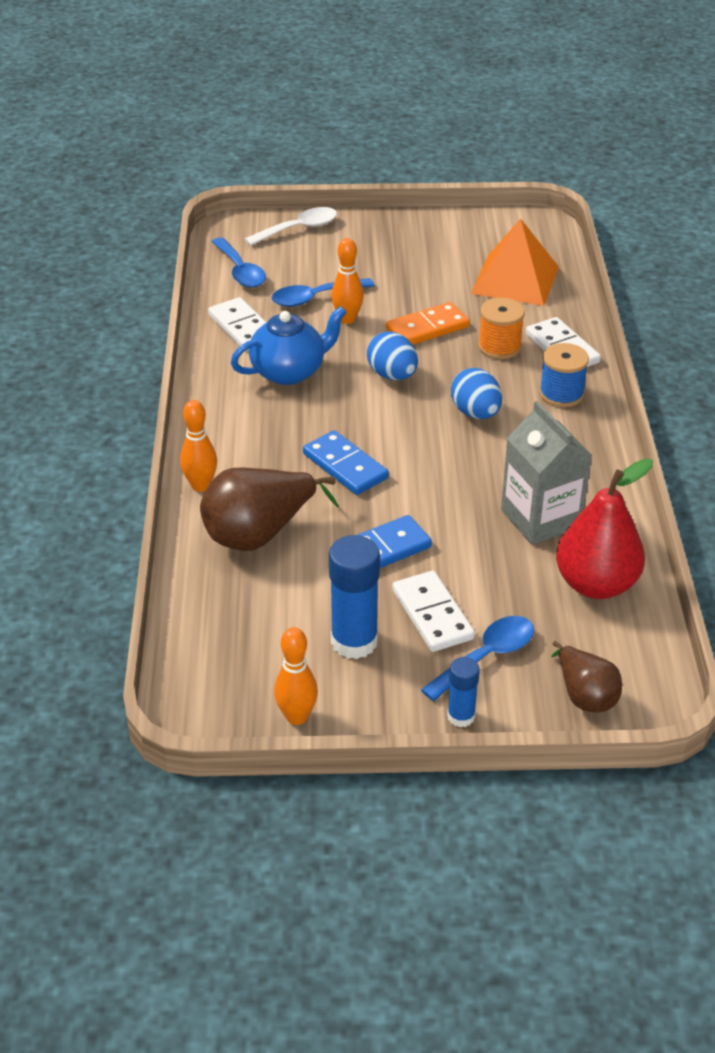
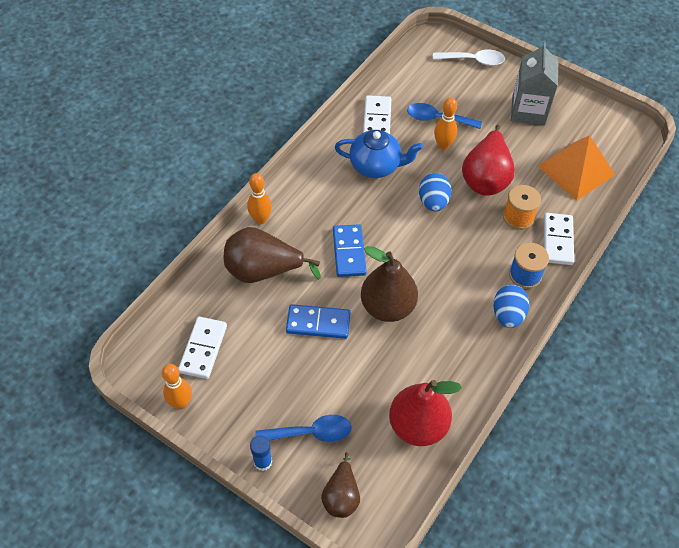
camera: 35 degrees right, 15 degrees up
blue spoon [211,237,266,288] -> none
blue glue stick [329,535,380,659] -> none
orange domino [386,302,470,345] -> red pear [462,125,515,196]
white domino [393,571,475,652] -> white domino moved to [178,317,227,379]
blue egg [451,368,502,419] -> blue egg moved to [493,285,529,328]
grey carton [501,401,592,545] -> grey carton moved to [511,42,558,125]
none -> brown pear [361,246,418,322]

